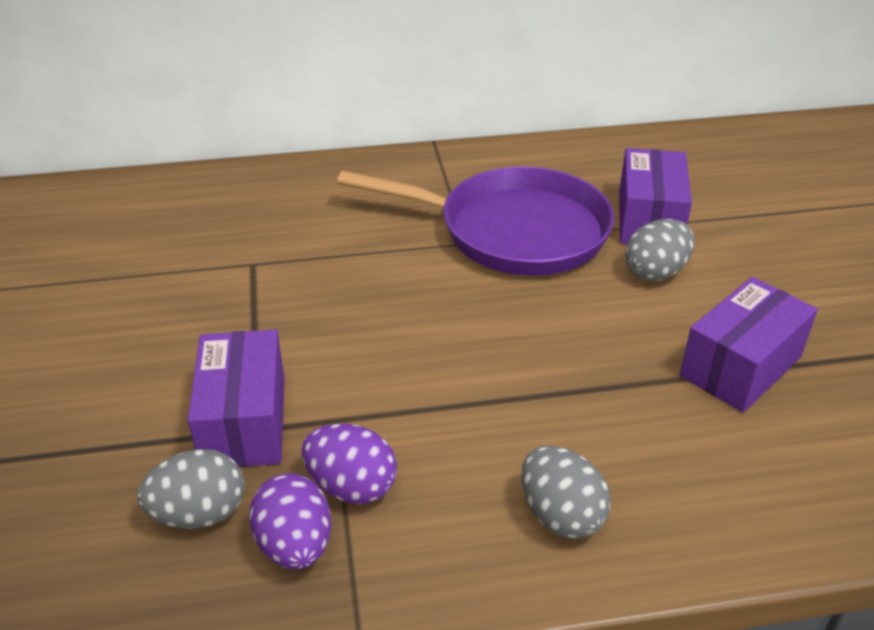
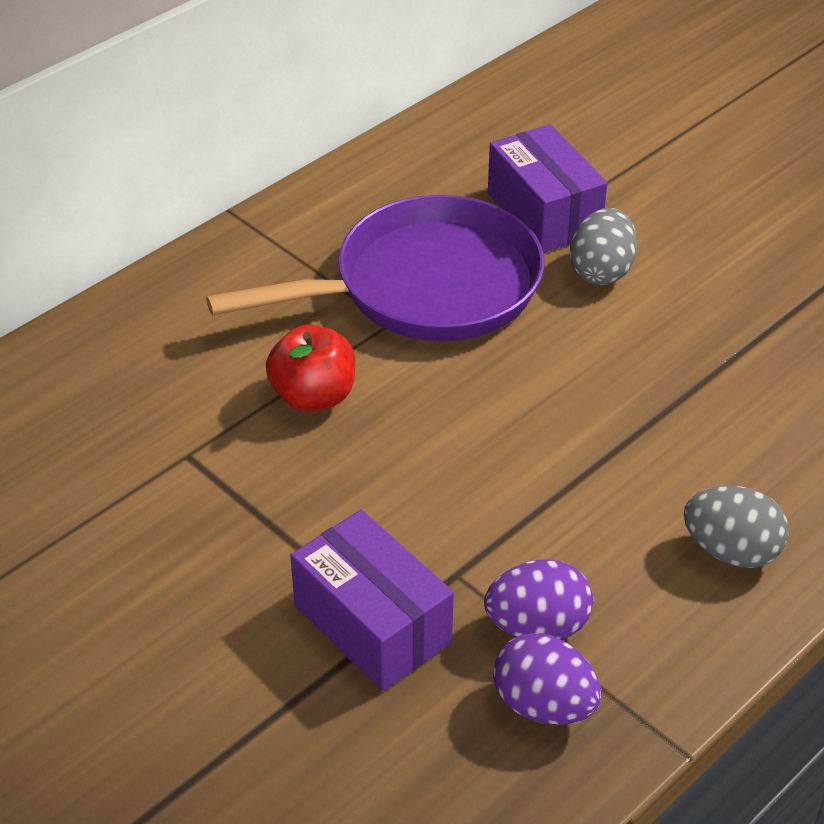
camera: 35 degrees left, 5 degrees up
grey egg [137,449,244,529] -> none
purple box [680,277,818,412] -> none
none -> red apple [266,324,356,412]

